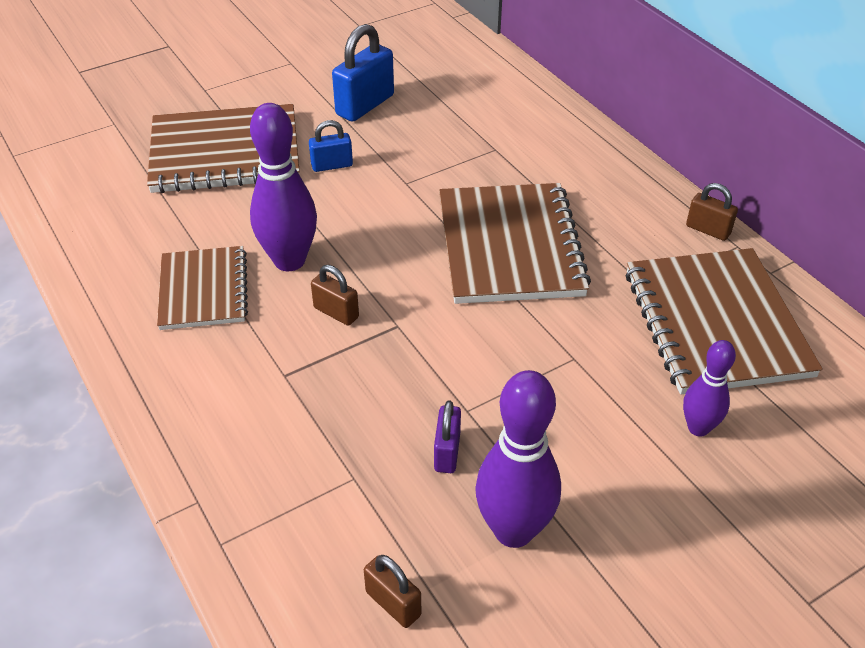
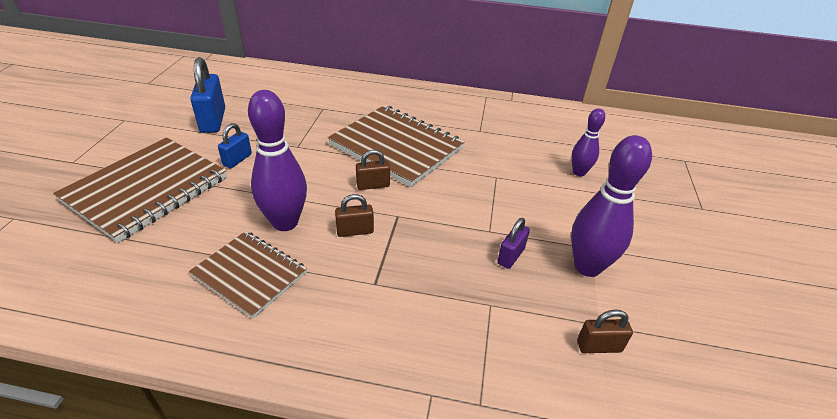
camera: 50 degrees left, 5 degrees down
purple padlock [434,400,461,473] -> purple padlock turned 75 degrees clockwise [497,218,530,269]
brown notebook [626,248,823,394] -> none
brown padlock [686,183,738,241] -> brown padlock moved to [356,150,390,190]

